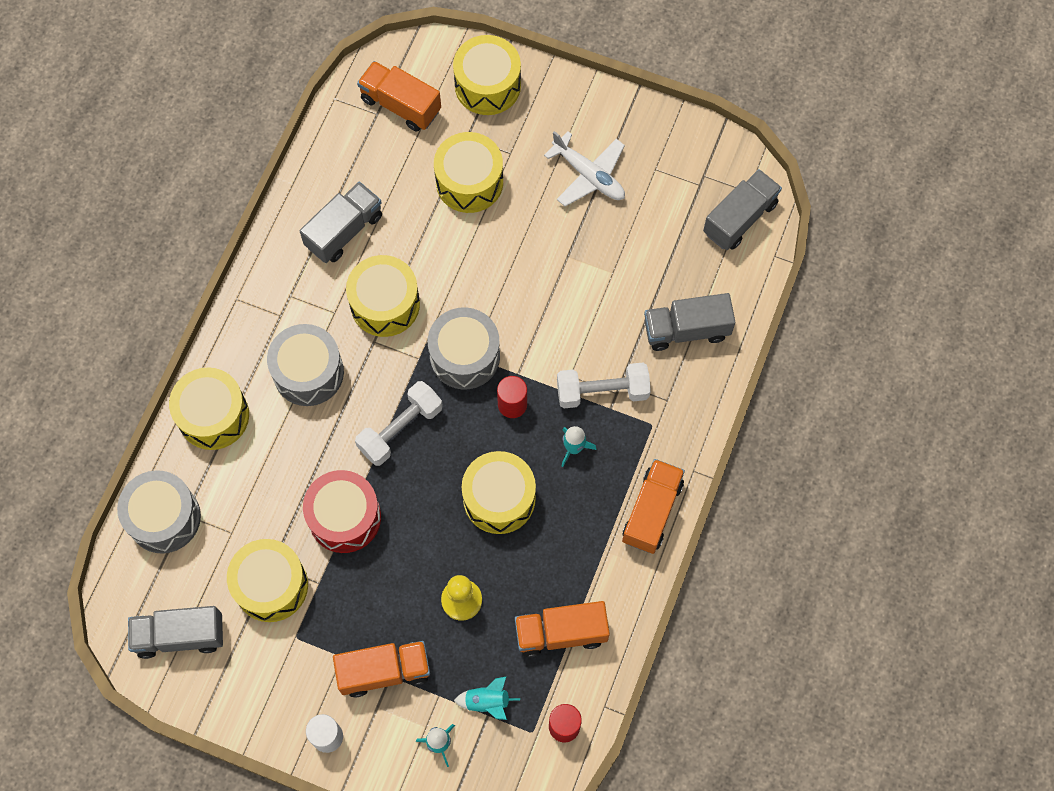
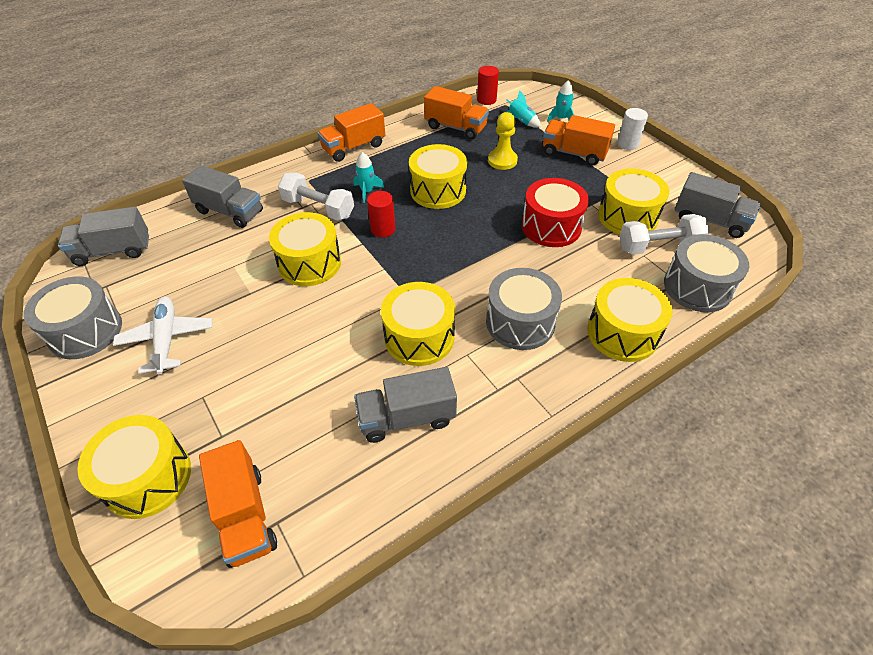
camera: 145 degrees left, 20 degrees down
white dumbbell [355,381,443,466] -> white dumbbell moved to [620,214,709,255]
grey drum [428,307,500,390] -> grey drum moved to [24,276,122,359]
yellow drum [434,132,503,213] -> yellow drum moved to [269,212,341,286]

